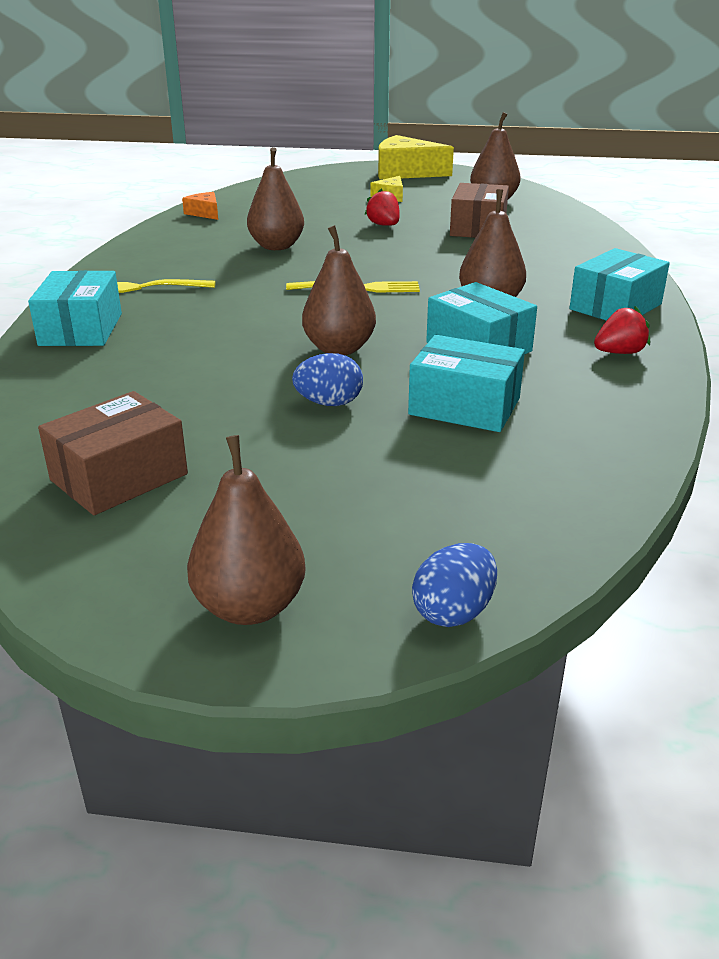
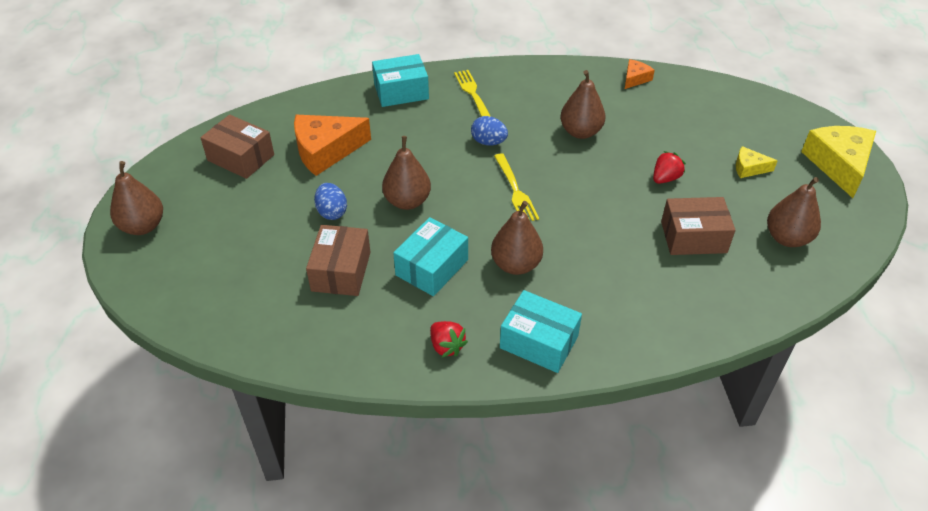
camera: 75 degrees right, 15 degrees up
turquoise box [408,335,525,432] -> brown box [306,225,370,296]
blue egg [412,543,497,627] -> blue egg moved to [471,116,508,146]
none -> orange cheese [294,115,371,176]

